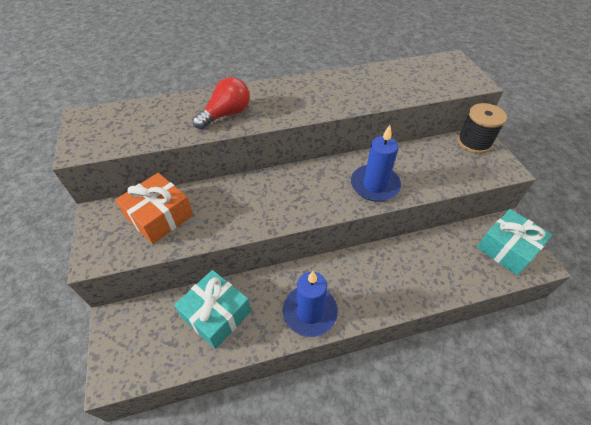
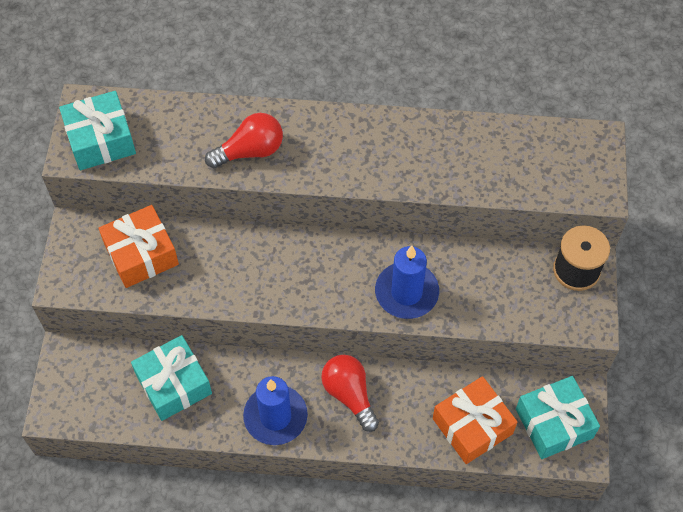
camera: 20 degrees right, 10 degrees up
none -> turquoise gift [59,91,136,170]
none -> red light bulb [321,355,379,432]
none -> orange gift [433,376,517,464]

